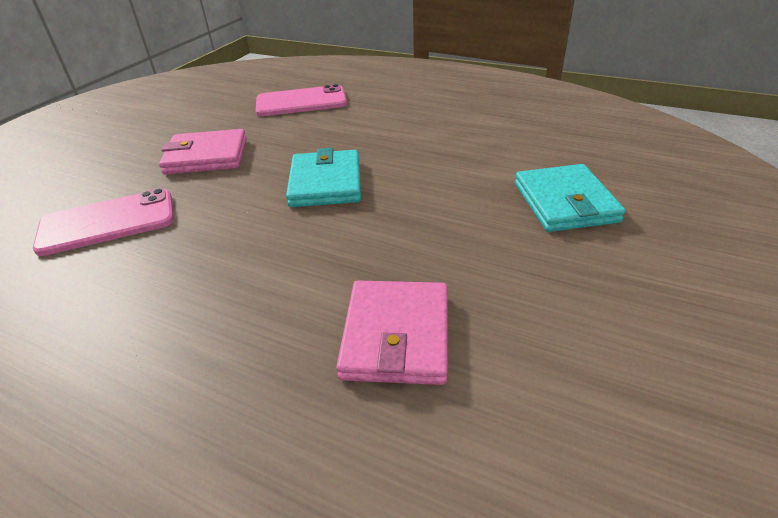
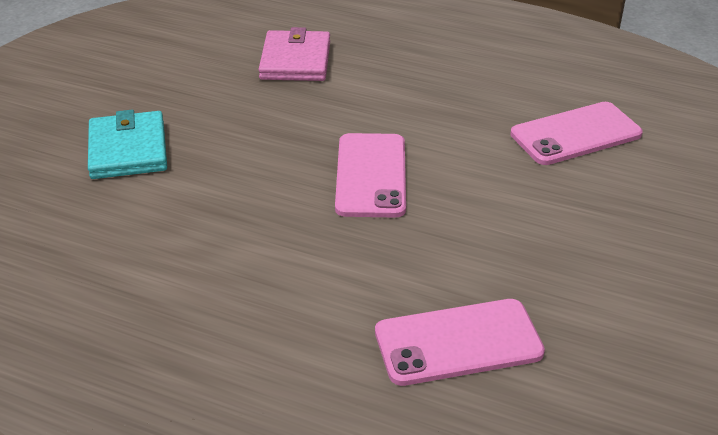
camera: 175 degrees right, 0 degrees up
pink wallet [159,129,247,174] -> none
turquoise wallet [286,148,361,207] -> pink phone [335,133,406,217]

